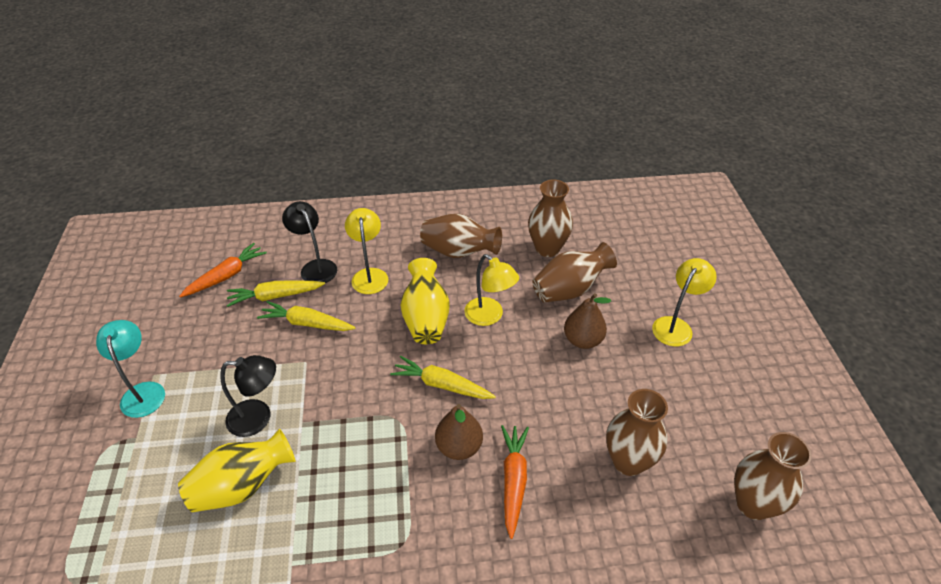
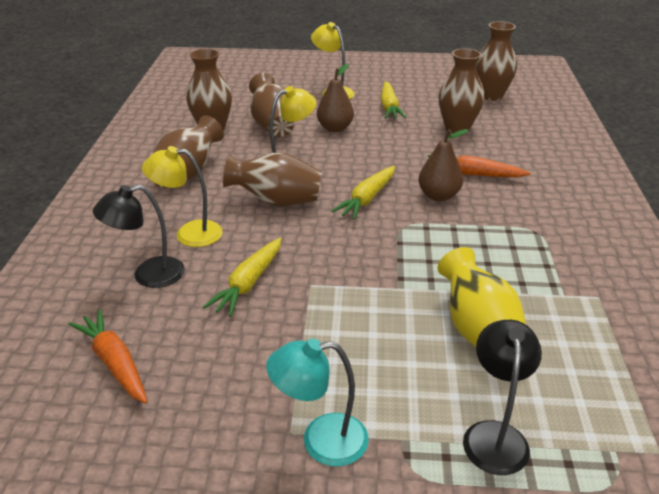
camera: 80 degrees left, 10 degrees down
black lamp [220,355,276,437] -> black lamp moved to [463,320,542,475]
yellow carrot [227,280,325,307] -> yellow carrot moved to [381,81,406,119]
yellow vase [400,258,450,344] -> brown vase [223,153,322,206]

